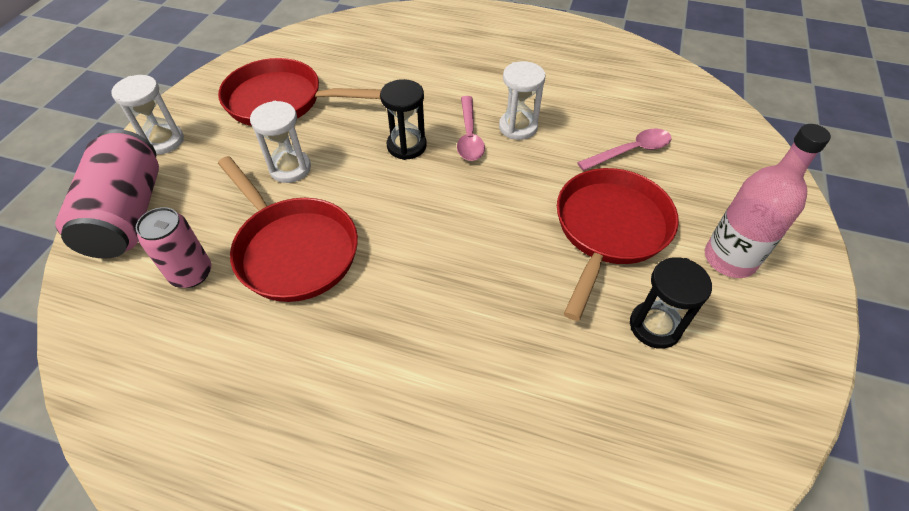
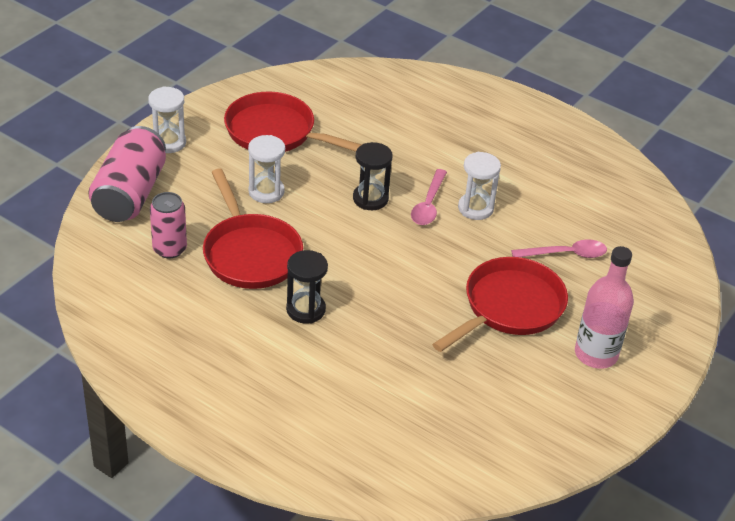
camera: 15 degrees right, 10 degrees down
black hourglass [630,257,712,349] -> black hourglass moved to [286,250,328,324]

